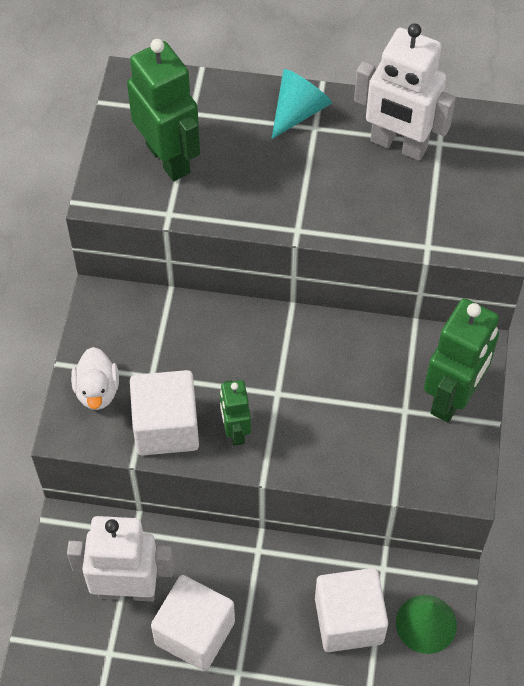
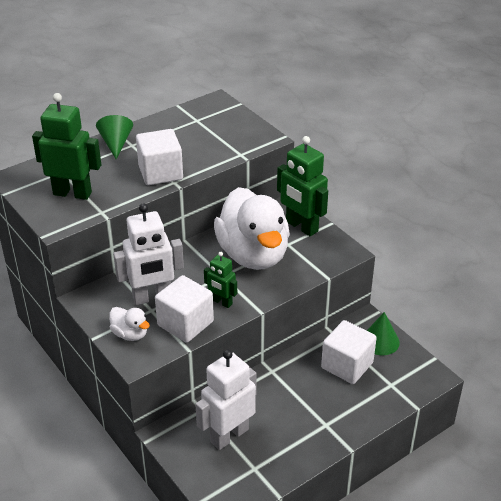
camera: 45 degrees left, 20 degrees down
white cube [151,575,235,671] -> white cube moved to [136,129,183,185]
turquoise cone [272,69,332,139] -> green cone [96,115,133,159]
white robot [354,23,456,161] -> white robot moved to [113,203,184,305]
green robot [424,298,499,422] -> green robot turned 150 degrees clockwise [277,136,328,236]
none -> white duck [214,187,290,270]

